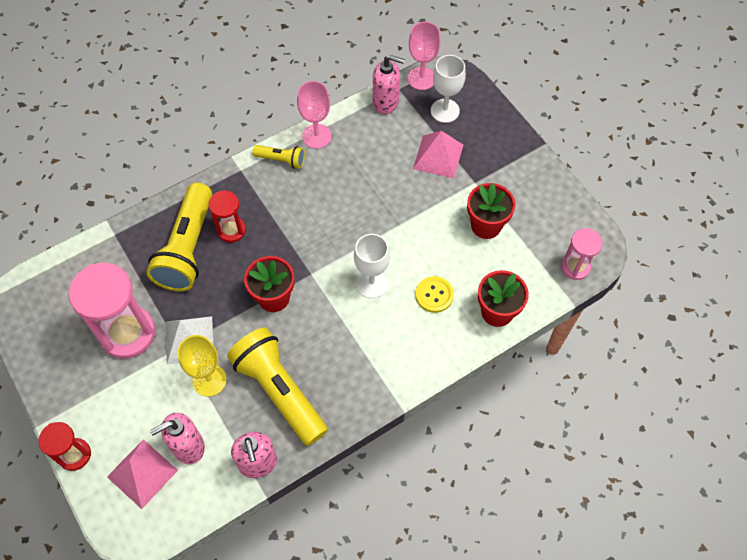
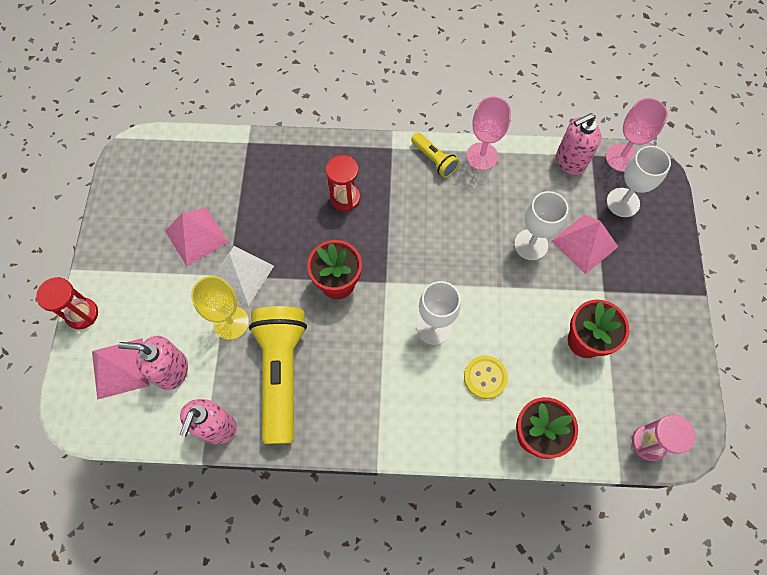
camera: 35 degrees right, 5 degrees up
pink hourglass [69,263,155,359] -> pink pyramid [165,208,229,266]
yellow flashlight [146,183,212,291] -> none
pink soap dispenser [373,55,405,114] -> pink soap dispenser turned 105 degrees clockwise [556,113,601,175]
none -> white goblet [514,191,568,260]

